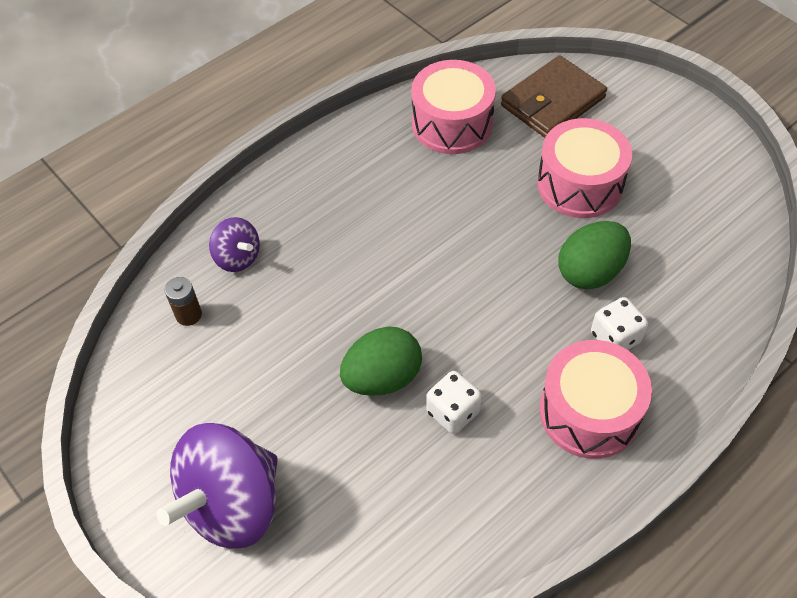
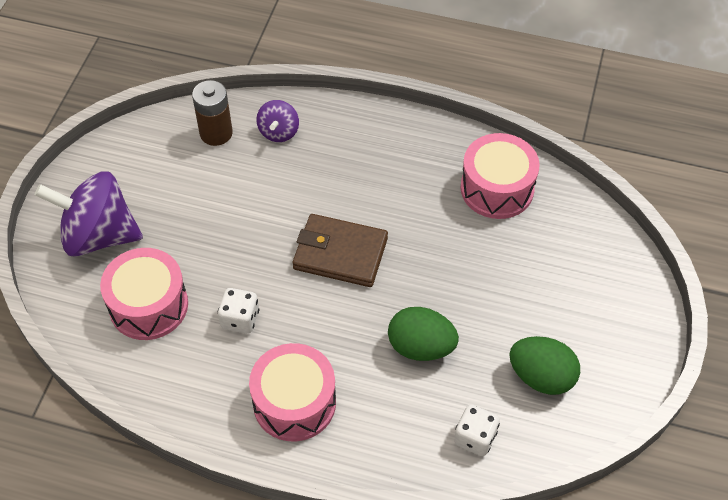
camera: 55 degrees right, 0 degrees up
brown battery [165,277,202,326] -> brown battery [192,80,233,146], size x1.63
green egg [340,326,422,396] -> green egg moved to [509,336,580,395]
brown wallet [501,55,607,138] -> brown wallet moved to [293,214,388,287]
pink drum [537,118,632,218] -> pink drum moved to [100,248,188,340]
white dice [591,297,648,350] -> white dice moved to [454,405,500,456]

